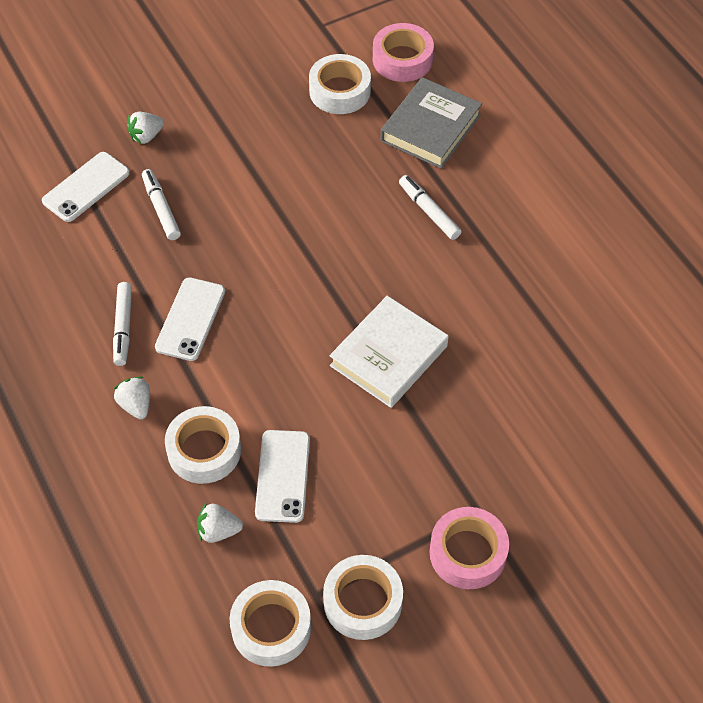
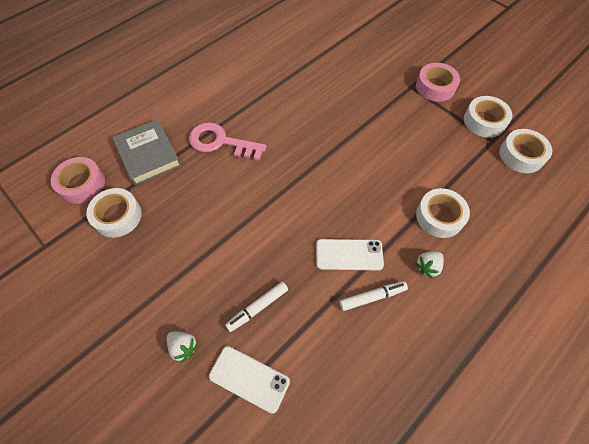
camera: 105 degrees left, 5 degrees up
white strawberry [197,503,243,543] -> none
white phone [255,430,310,523] -> none
white book [330,296,449,408] -> none
grey book [381,77,482,169] -> grey book turned 45 degrees clockwise [112,119,181,186]
white marker [399,175,461,240] -> pink key [189,122,266,161]

